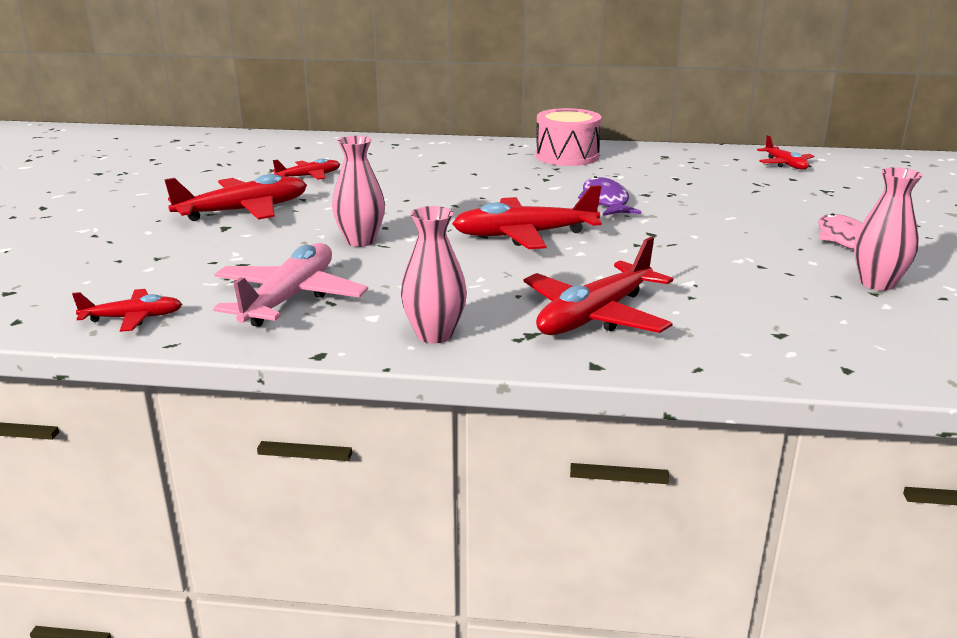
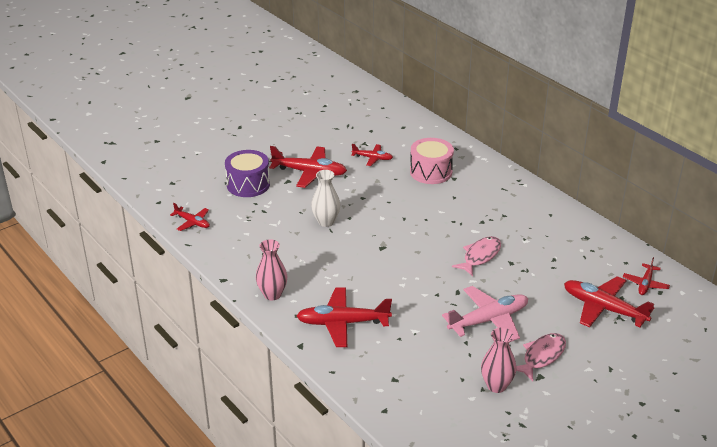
camera: 45 degrees right, 10 degrees up
pink plane [213,243,368,327] -> pink plane moved to [442,286,528,342]
pink vase [332,136,385,247] -> white vase [311,170,340,227]
red plane [452,185,602,249] -> red plane moved to [564,276,655,327]
pink drum [536,108,602,166] -> pink drum moved to [410,138,454,184]
purple fish [578,176,641,216] -> pink fish [452,236,501,276]
none -> purple drum [225,150,270,197]

